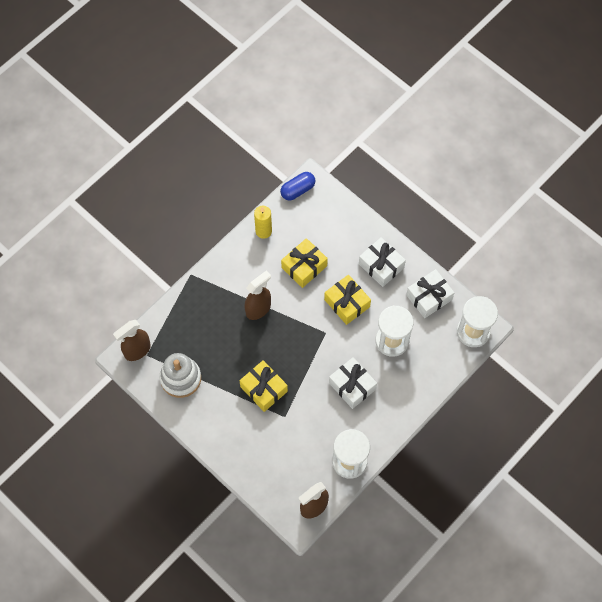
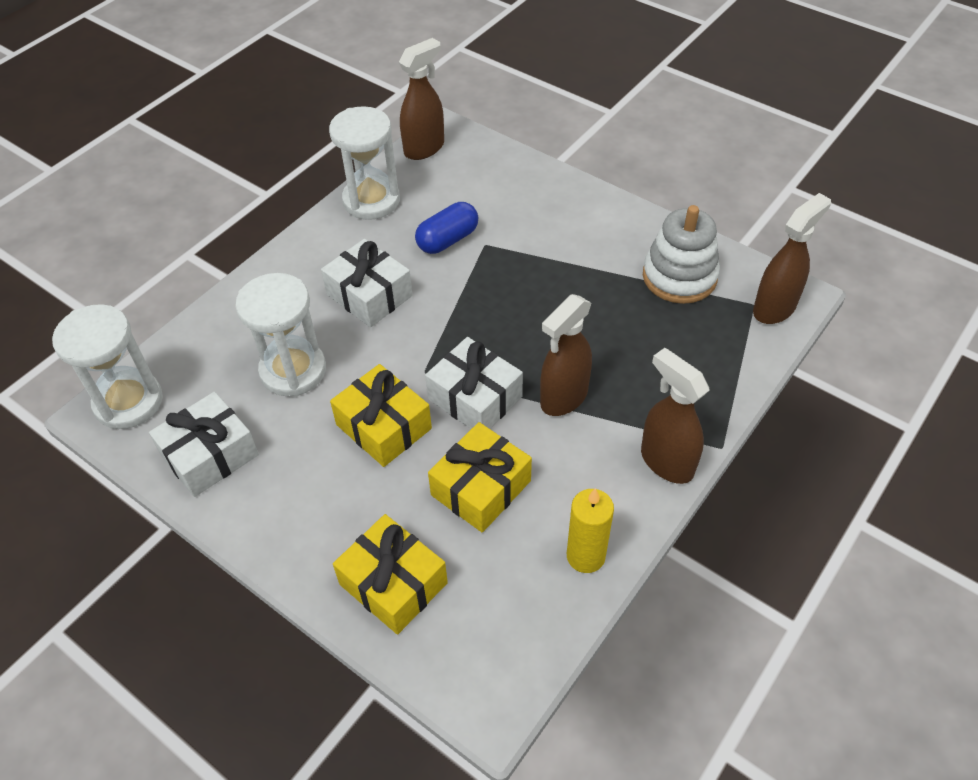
camera: 175 degrees right, 15 degrees down
yellow gift [239,360,288,412] -> yellow gift moved to [333,514,448,635]
blue capsule [280,172,315,200] -> blue capsule moved to [415,202,478,254]
white gift [359,237,406,287] -> white gift moved to [425,337,523,429]
none -> brown spray bottle [641,348,710,484]

